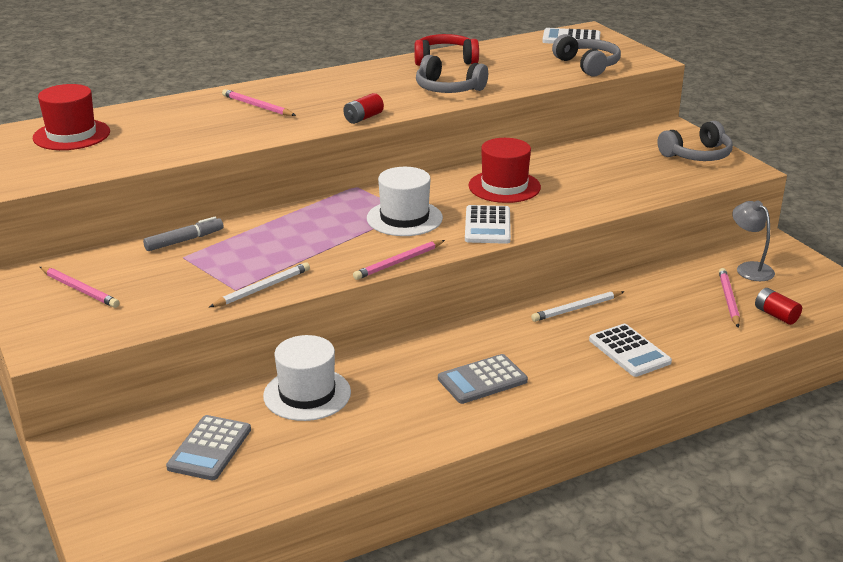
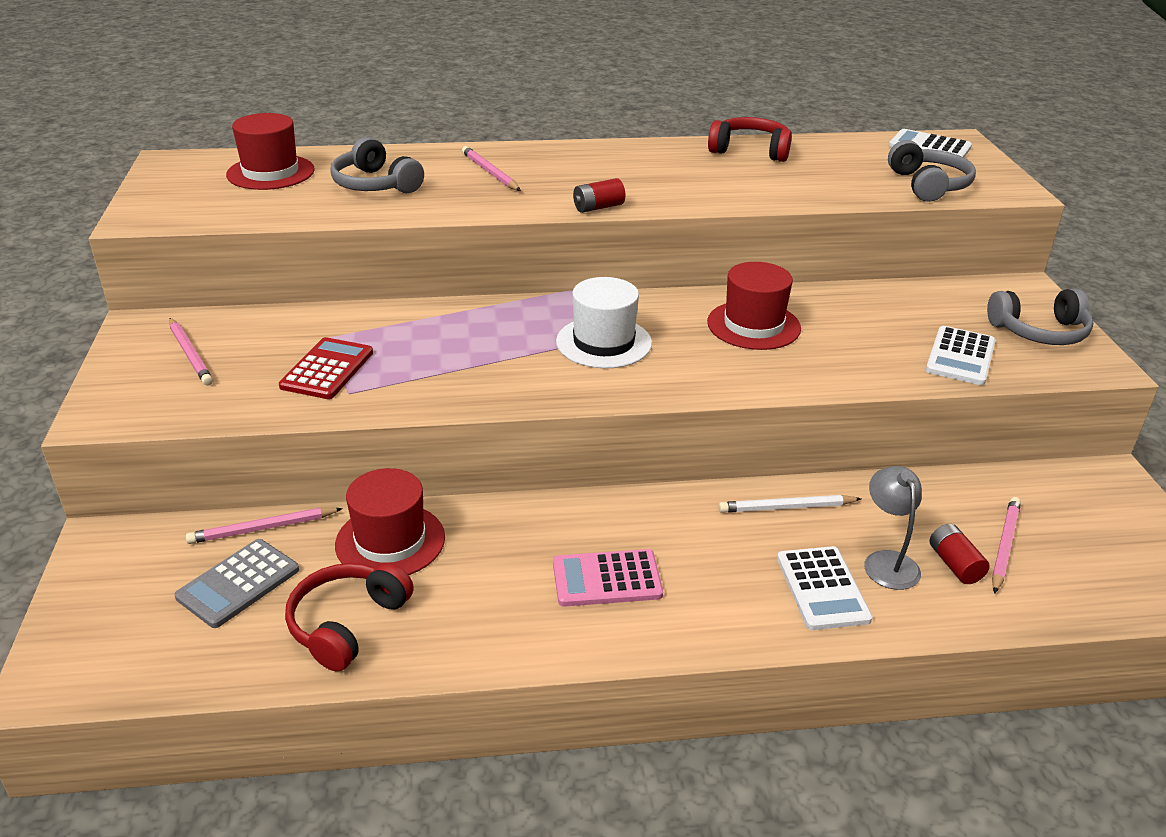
camera: 20 degrees right, 5 degrees up
grey marker [143,217,224,251] -> none
white pencil [209,262,310,307] -> none
white hat [263,335,351,421] -> red hat [335,468,445,575]
pink pencil [353,240,445,280] -> pink pencil moved to [186,507,343,544]
grey headphones [416,55,488,93] -> grey headphones moved to [330,137,424,193]
grey calculator [438,354,528,404] -> pink calculator [553,549,663,607]
white calculator [465,205,511,244] -> white calculator moved to [926,326,996,385]
grey lamp [732,201,775,281] -> grey lamp moved to [864,466,922,590]
red battery [755,288,802,325] -> red battery moved to [930,524,990,584]
none -> red calculator [279,337,373,399]
none -> red headphones [285,562,414,672]

